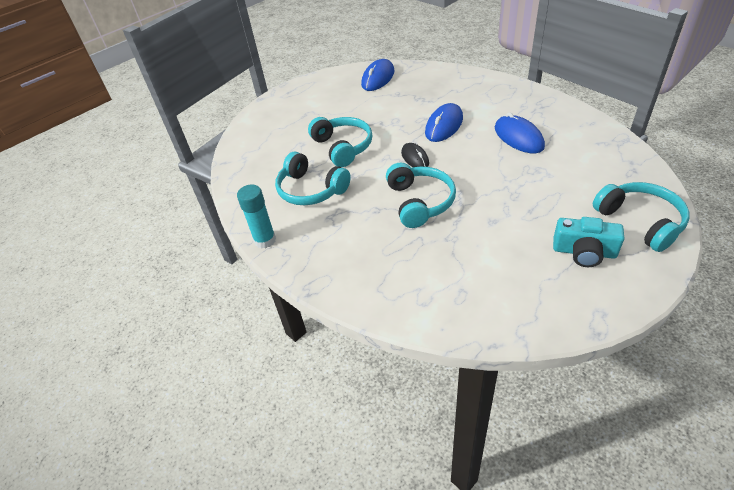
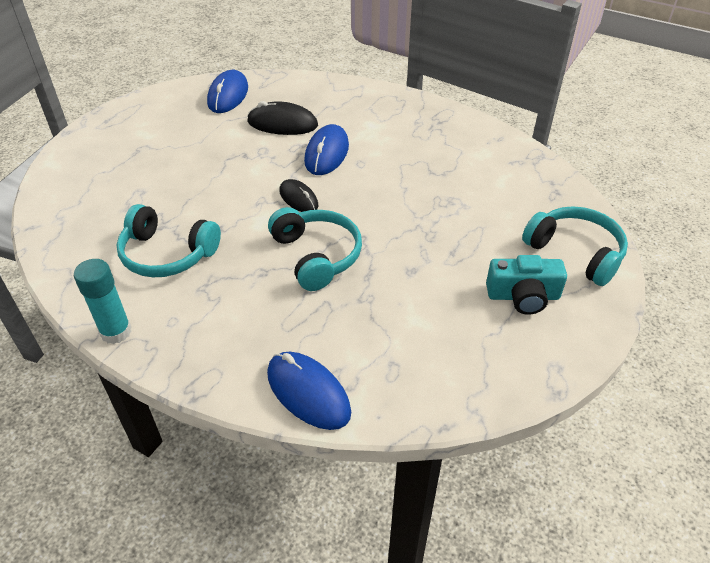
camera: 20 degrees left, 0 degrees up
turquoise headphones [308,117,372,167] -> none
blue mouse [495,112,545,153] -> blue mouse moved to [267,352,351,430]
none -> black mouse [247,101,318,135]

